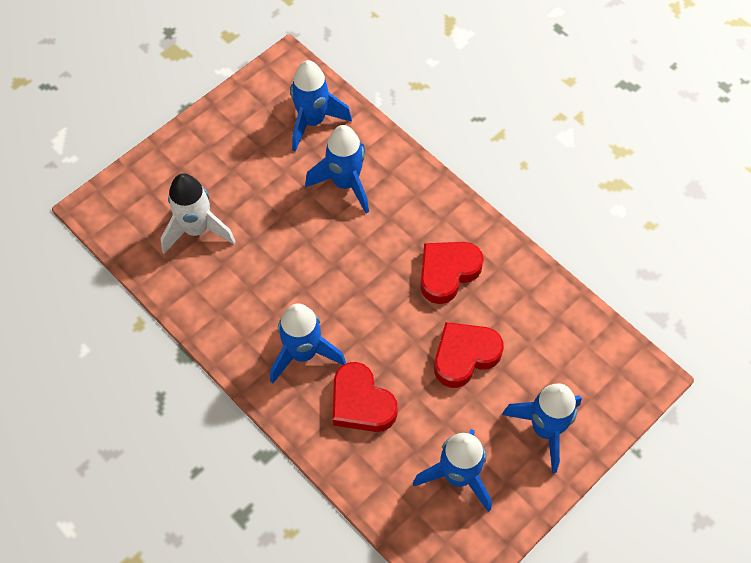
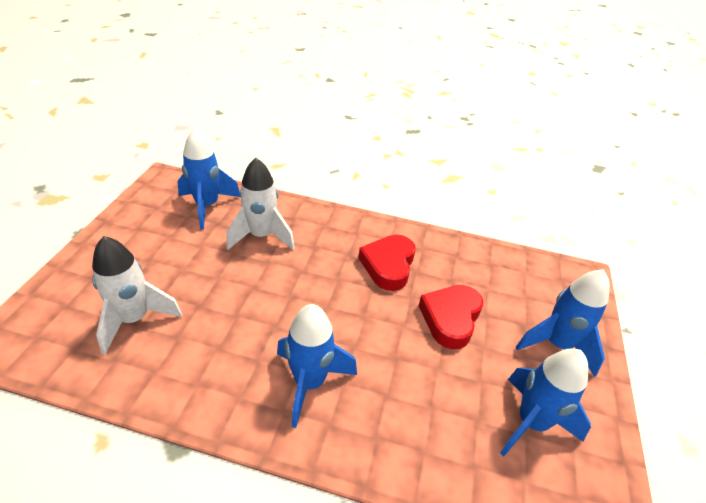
camera: 35 degrees left, 20 degrees down
blue rocket [305,125,369,213] -> white rocket [226,158,295,250]
red heart [333,362,398,432] -> none

